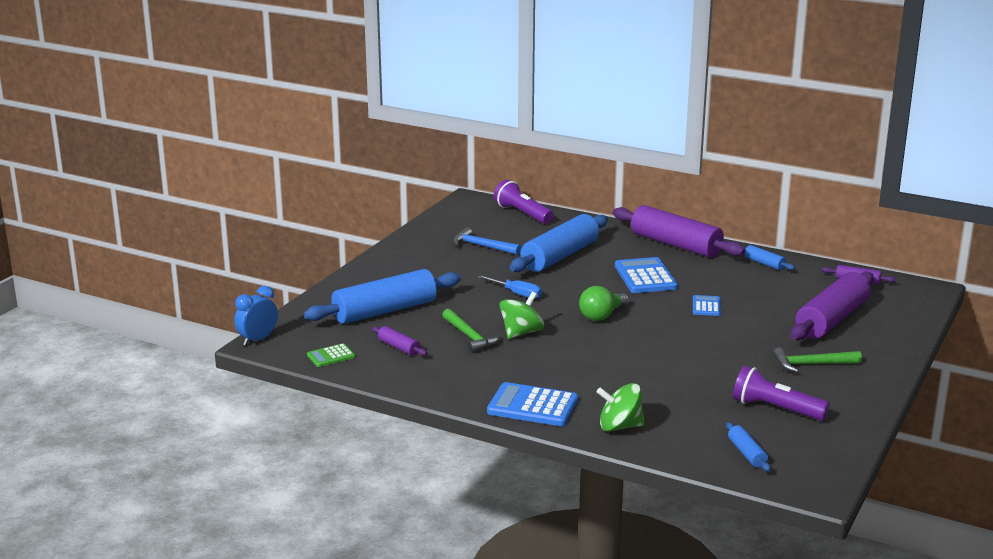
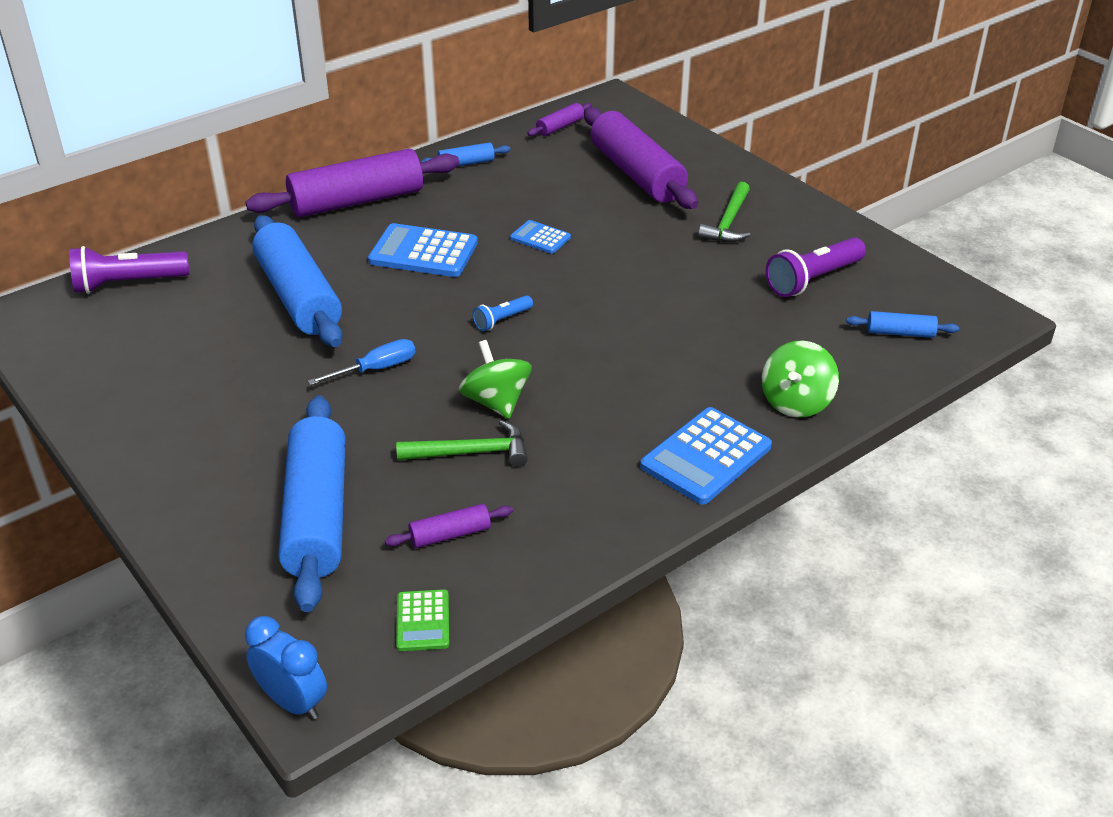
camera: 65 degrees left, 15 degrees up
blue clock [234,286,278,346] -> blue clock turned 150 degrees clockwise [245,616,327,720]
blue hammer [453,227,521,255] -> none
green light bulb [579,286,629,321] -> blue flashlight [472,295,533,331]

